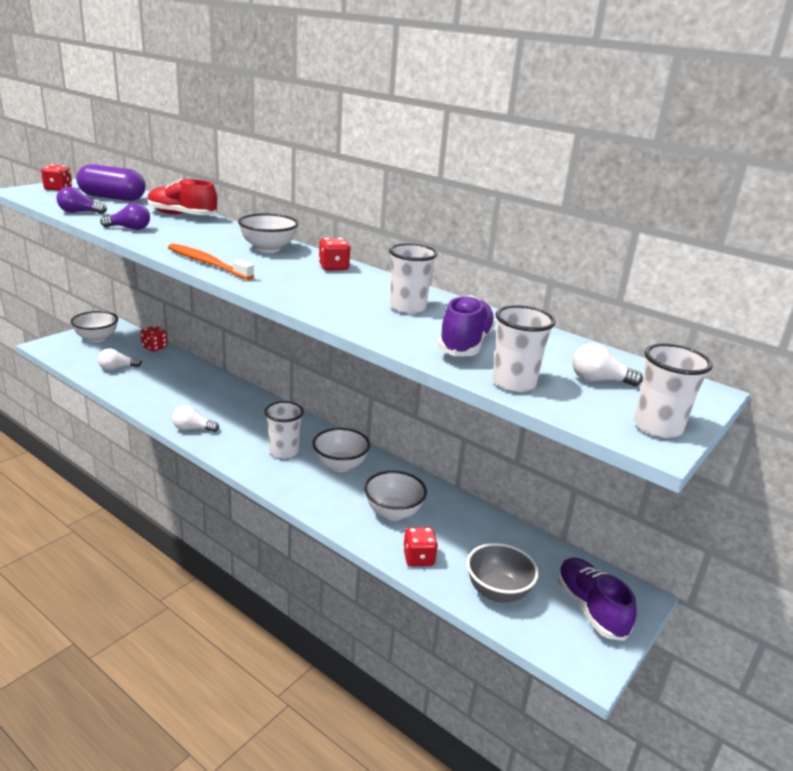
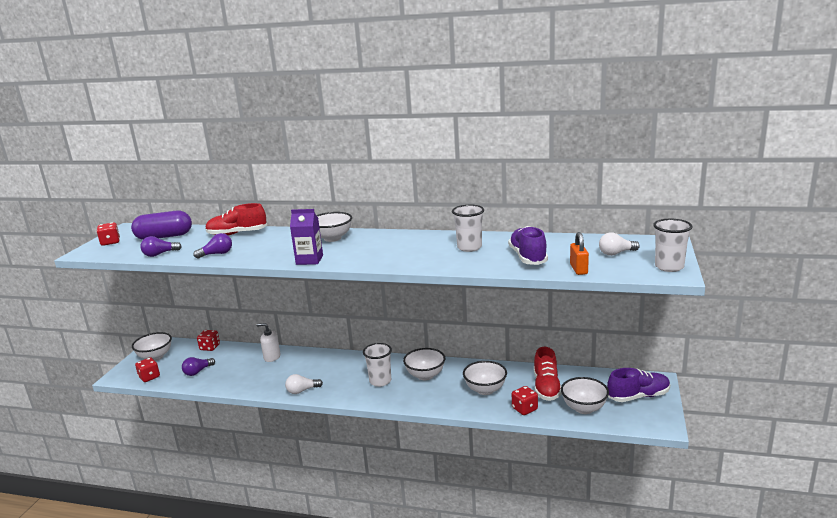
camera: 20 degrees left, 5 degrees down
white light bulb [98,348,142,371] -> purple light bulb [182,357,215,376]
orange toothbrush [168,243,254,280] -> purple carton [290,209,323,265]
red dice [319,238,351,271] -> red dice moved to [135,357,160,382]
grey bowl [467,543,539,603] -> white bowl [561,377,609,414]
white cup [492,305,556,392] -> orange padlock [570,232,589,275]
purple shoe [557,558,637,641] -> purple shoe turned 120 degrees clockwise [607,368,670,402]
none -> white soap dispenser [256,323,280,362]
none -> red shoe [534,347,562,401]

